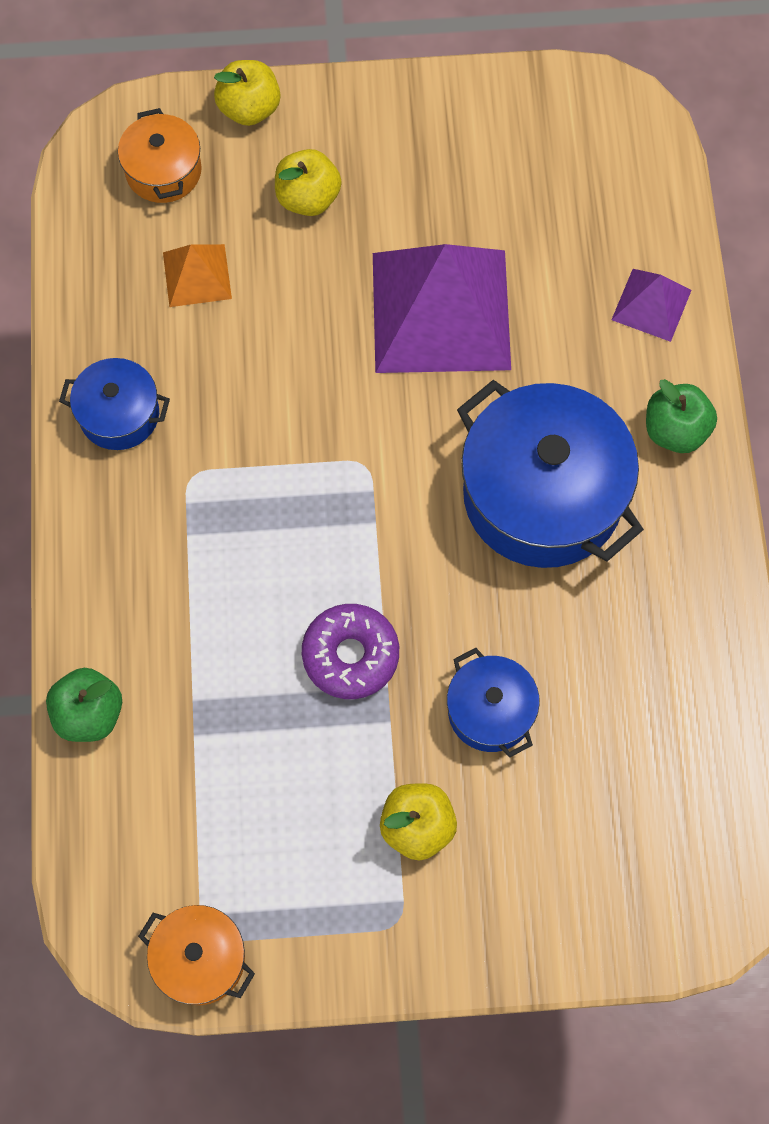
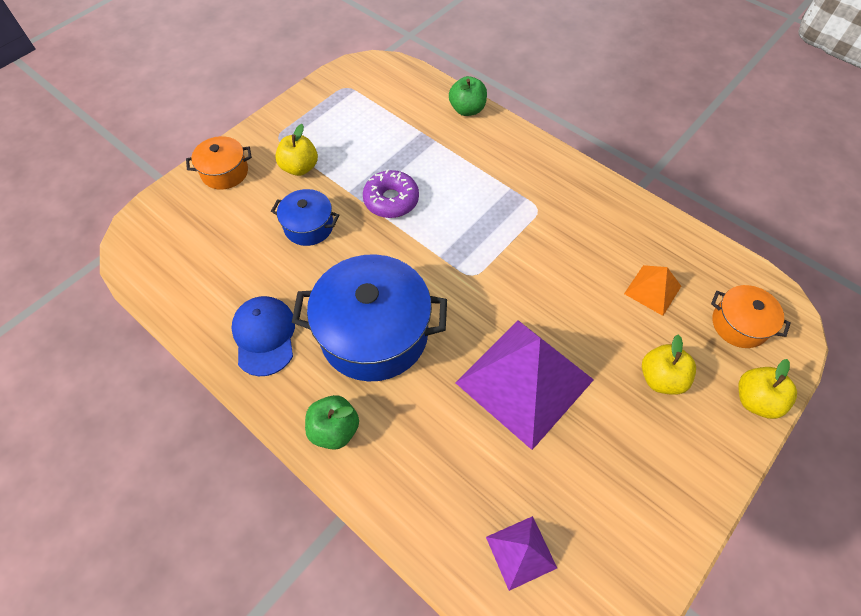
camera: 135 degrees right, 10 degrees down
blue pot [59,358,170,450] -> none
orange pot [138,905,255,1005] -> orange pot moved to [186,136,252,190]
purple pyramid [612,269,691,342] -> purple pyramid moved to [486,516,557,591]
none -> blue cap [231,296,295,376]

